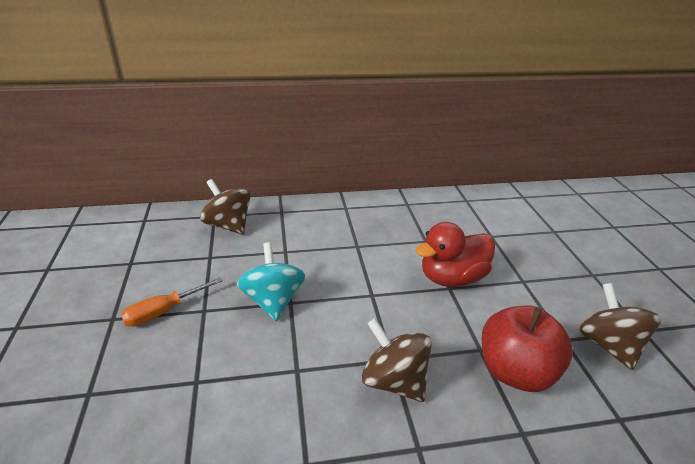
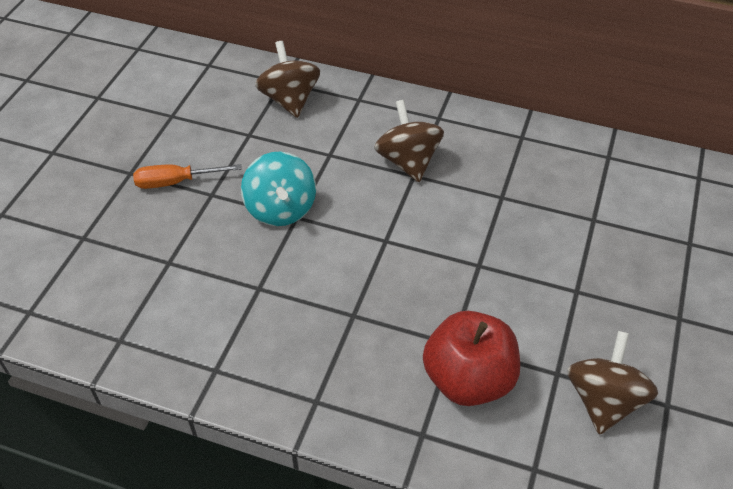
camera: 30 degrees right, 15 degrees up
turquoise spinning top [237,242,305,321] -> turquoise spinning top turned 150 degrees clockwise [241,151,316,226]
brown spinning top [362,318,432,402] -> brown spinning top moved to [374,100,444,182]
red duck [415,222,495,287] -> none

